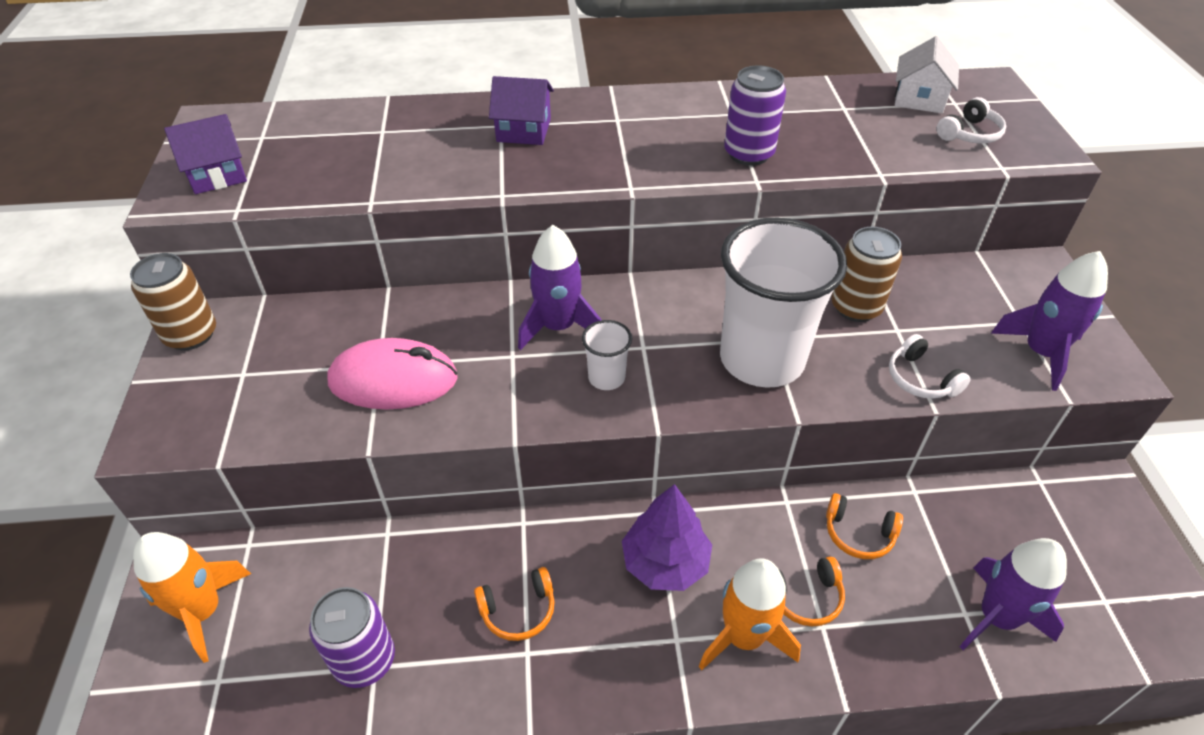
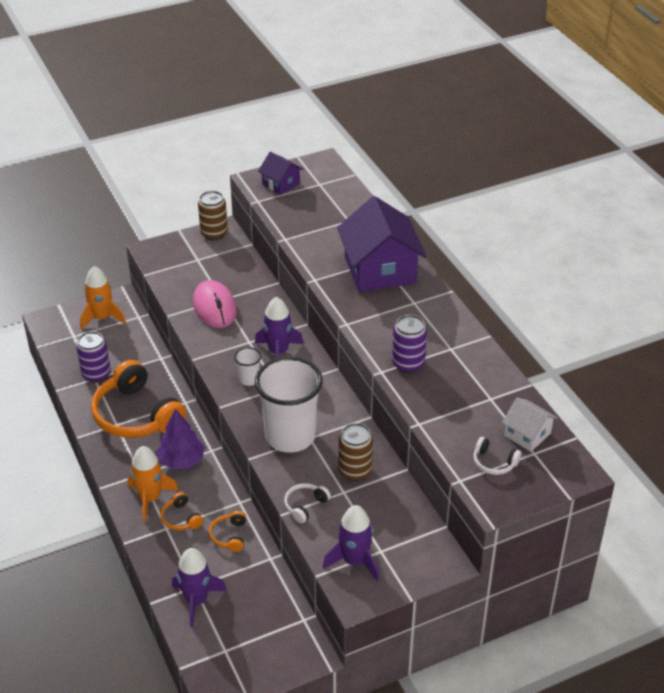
camera: 70 degrees right, 5 degrees down
orange headphones [474,567,555,641] -> orange headphones [91,360,187,438], size x2.35
purple house [489,76,554,145] -> purple house [337,196,426,292], size x1.99
white house [895,36,959,113] -> white house turned 45 degrees clockwise [502,398,558,452]

